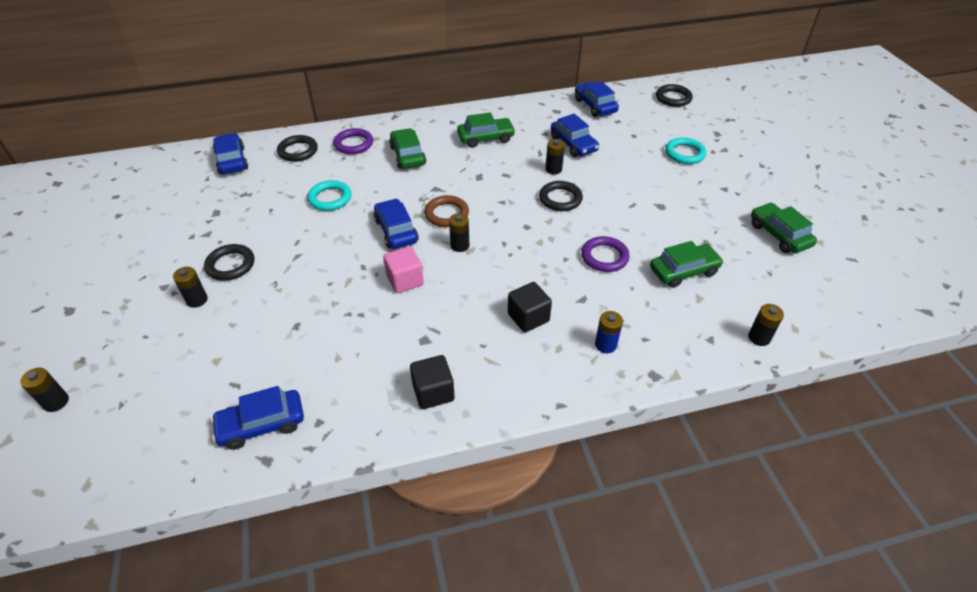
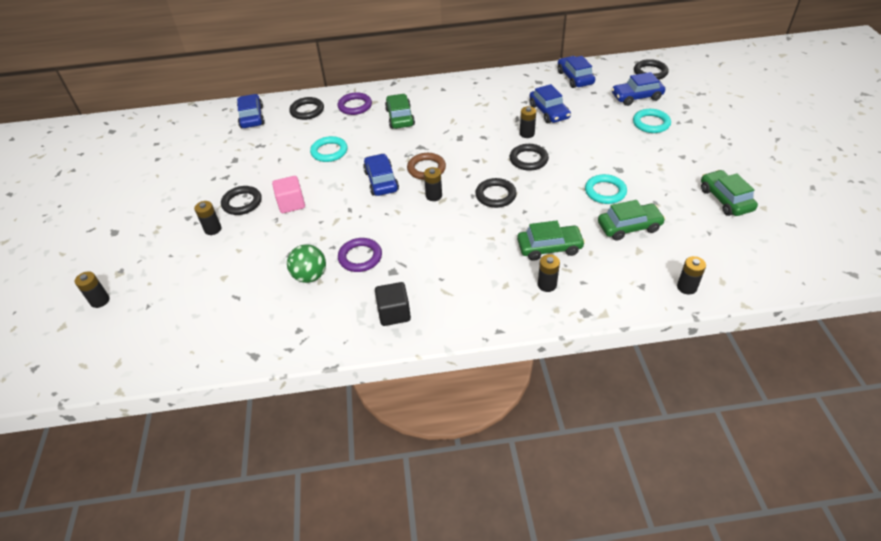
camera: 10 degrees right, 0 degrees up
blue car [211,386,304,450] -> blue car moved to [612,72,665,106]
pink cube [383,246,424,293] -> pink cube moved to [272,176,305,213]
green car [457,112,516,148] -> green car moved to [517,221,585,261]
black cube [508,282,552,332] -> none
purple ring [581,236,630,272] -> purple ring moved to [338,238,382,272]
blue battery [595,311,623,353] -> black battery [538,254,560,292]
none -> green ball [287,244,326,283]
none -> black ring [475,178,517,208]
none -> turquoise ring [585,174,627,204]

